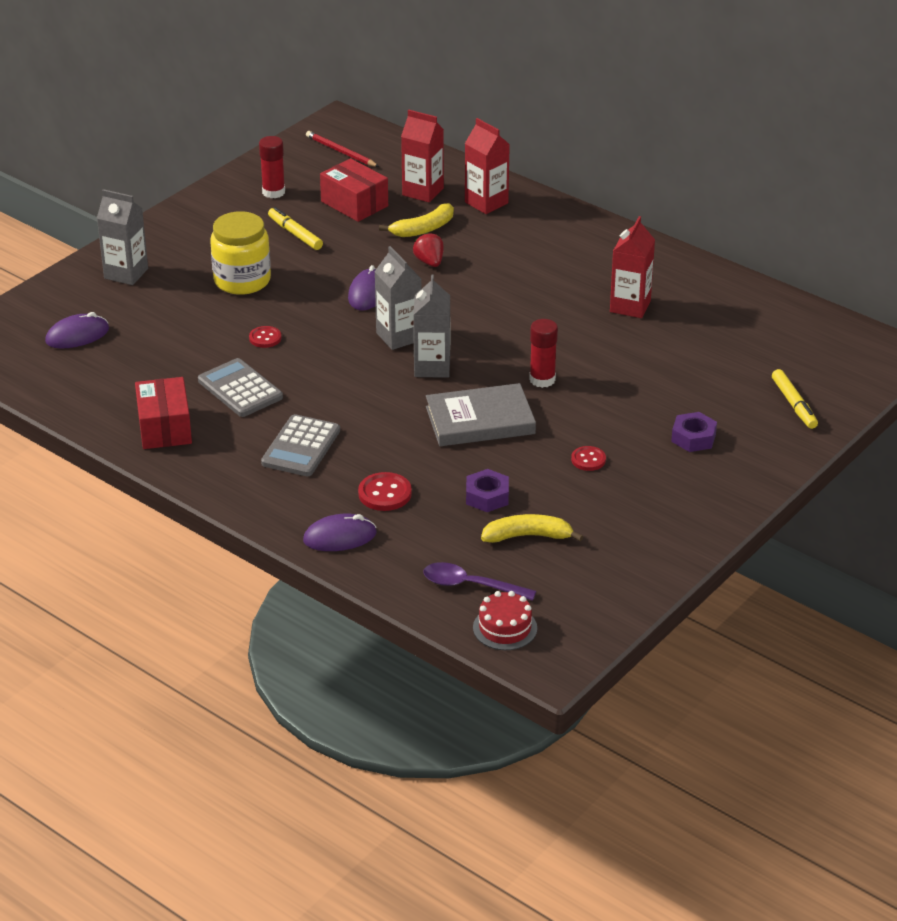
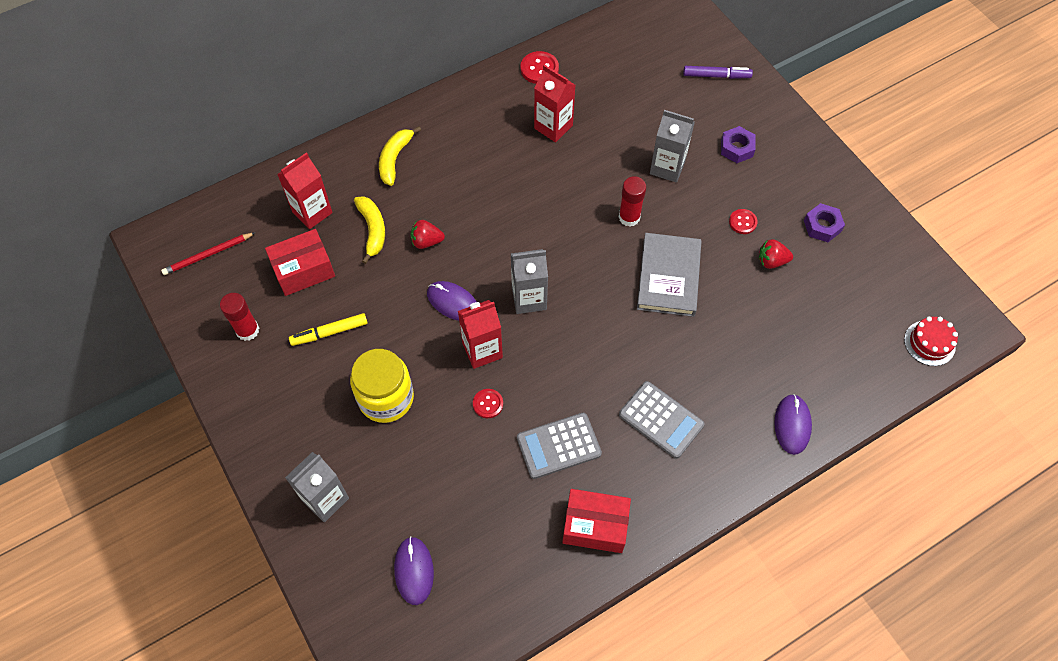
camera: 70 degrees left, 25 degrees up
red button [358,472,412,511] -> red button moved to [521,51,559,84]
grey carton [413,274,450,378] -> grey carton moved to [650,110,695,183]
purple spoon [423,562,536,601] -> none
red carton [465,118,510,214] -> red carton moved to [458,300,503,369]
purple nut [466,469,509,512] -> purple nut moved to [804,203,845,242]
yellow banana [481,514,583,543] -> yellow banana moved to [379,126,421,186]
yellow marker [772,369,818,429] -> purple marker [683,66,753,79]
none -> red strawberry [759,239,793,269]

